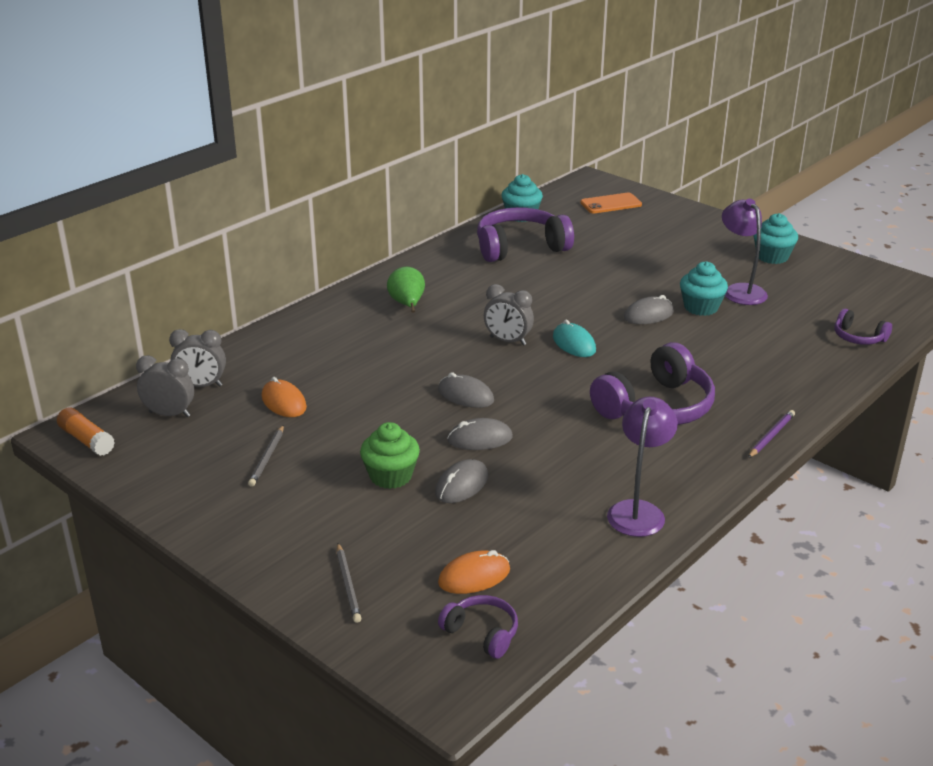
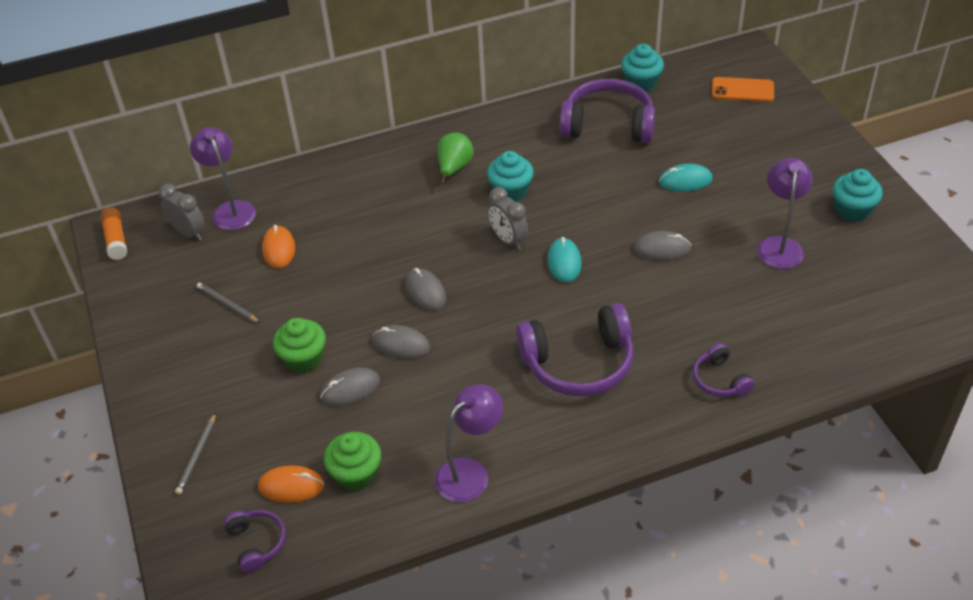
camera: 30 degrees right, 15 degrees up
grey clock [169,329,226,387] -> purple lamp [190,127,256,231]
grey pencil [248,425,284,487] -> grey pencil turned 90 degrees clockwise [196,283,260,323]
turquoise cupcake [680,261,728,316] -> turquoise cupcake moved to [487,151,534,201]
purple pencil [748,410,795,458] -> none
purple headphones [834,309,892,345] -> purple headphones moved to [693,343,754,397]
none -> green cupcake [324,432,381,491]
none -> turquoise mouse [659,164,713,192]

